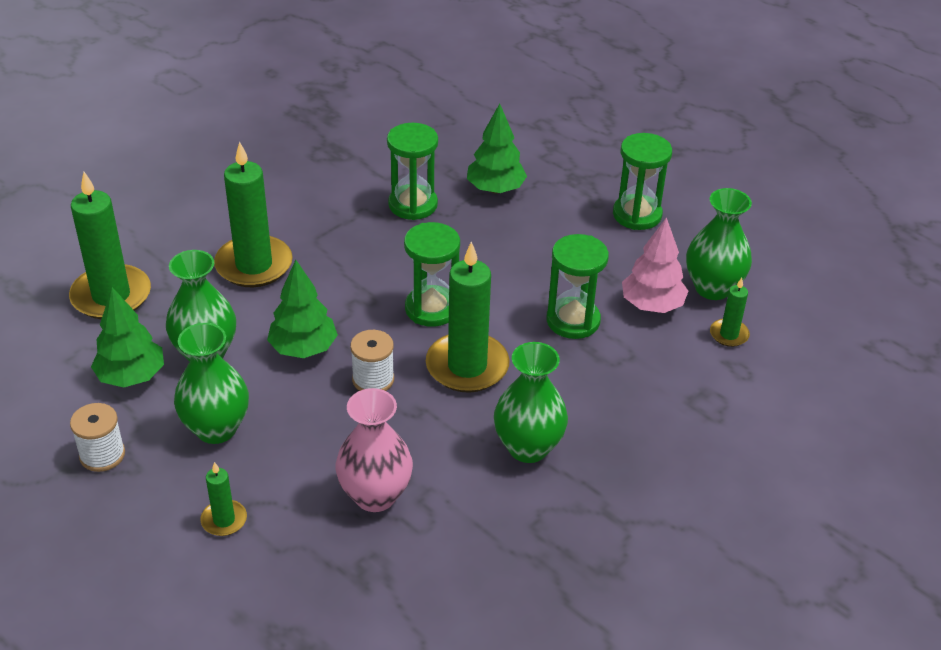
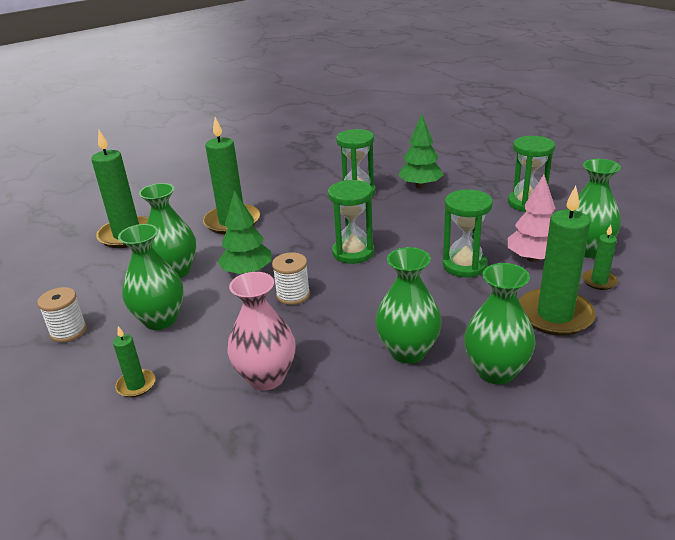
camera: 15 degrees right, 10 degrees down
green tree [91,287,164,388] -> none
green candle [426,241,510,393] -> green candle moved to [519,186,596,336]
none -> green vase [464,263,535,384]

